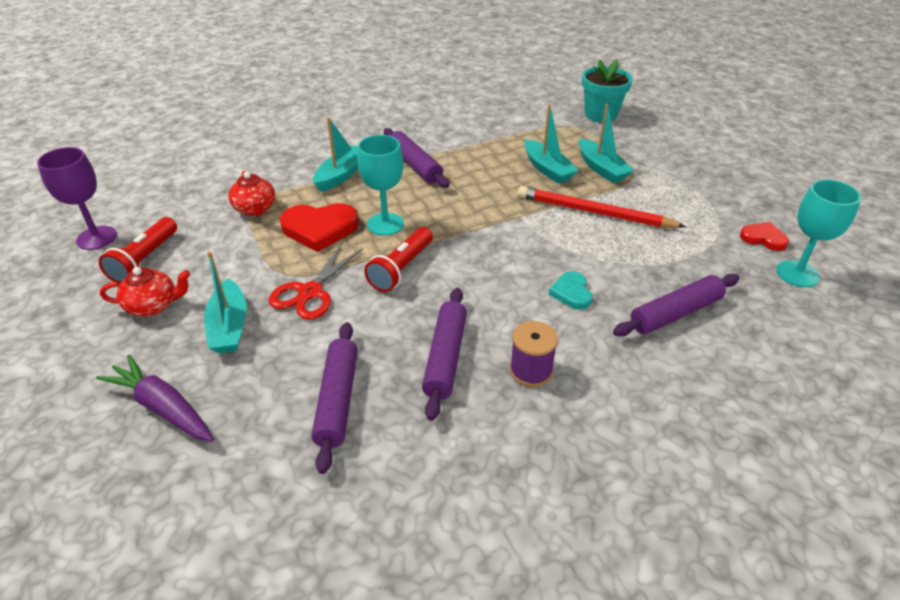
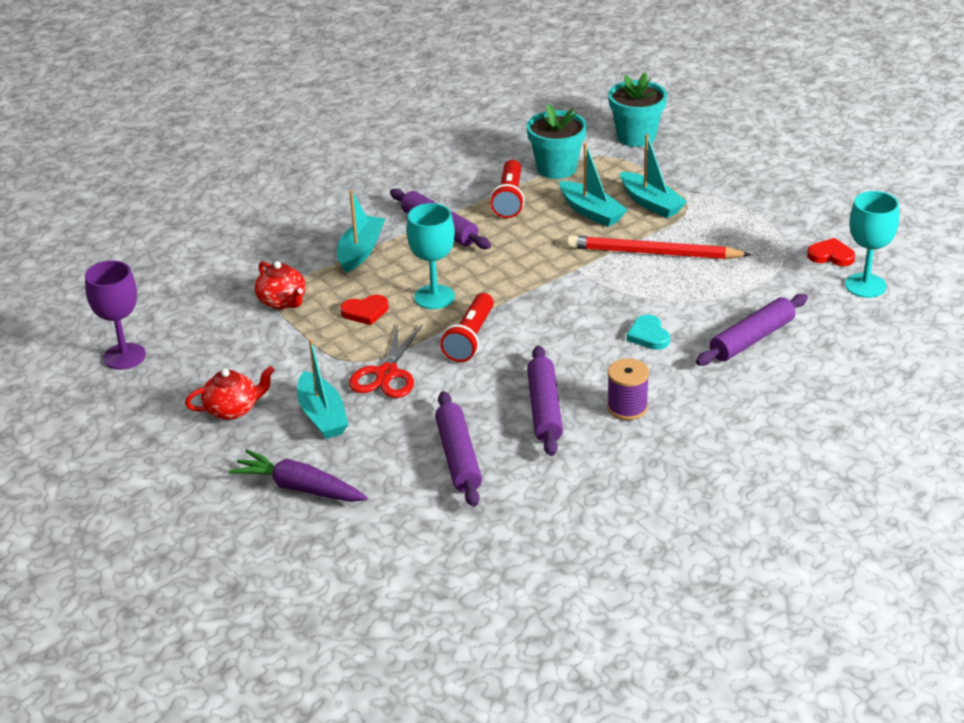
camera: 10 degrees left, 5 degrees down
red flashlight [99,217,177,284] -> red flashlight moved to [490,160,525,218]
red heart [280,203,359,252] -> red heart [341,294,389,325], size x0.57
none -> turquoise flower pot [527,104,587,179]

